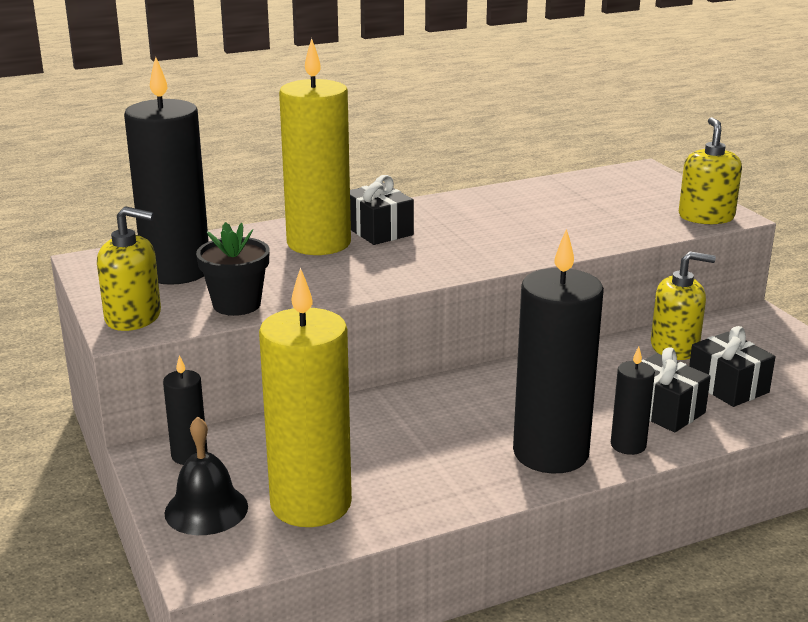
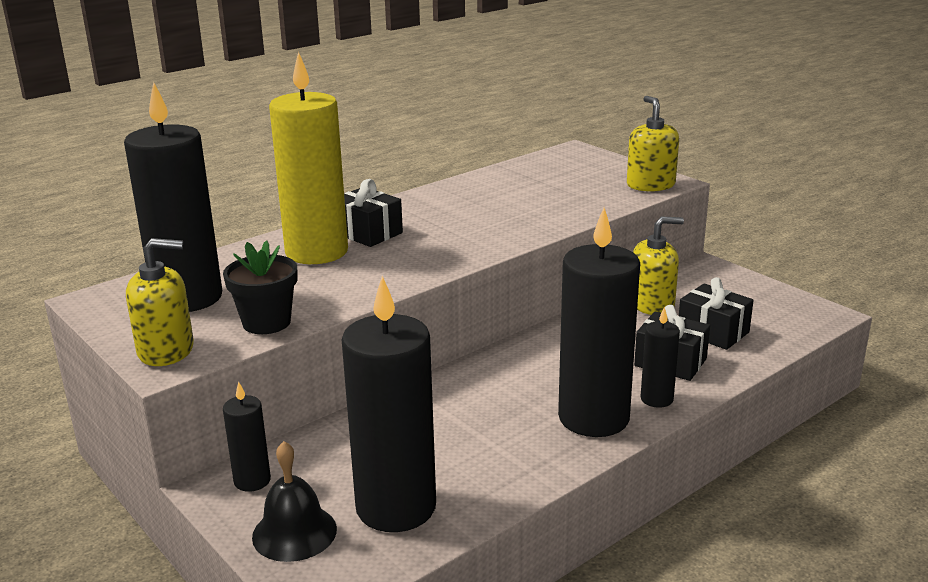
camera: 15 degrees left, 0 degrees up
yellow candle [259,267,352,527] -> black candle [342,276,436,532]

